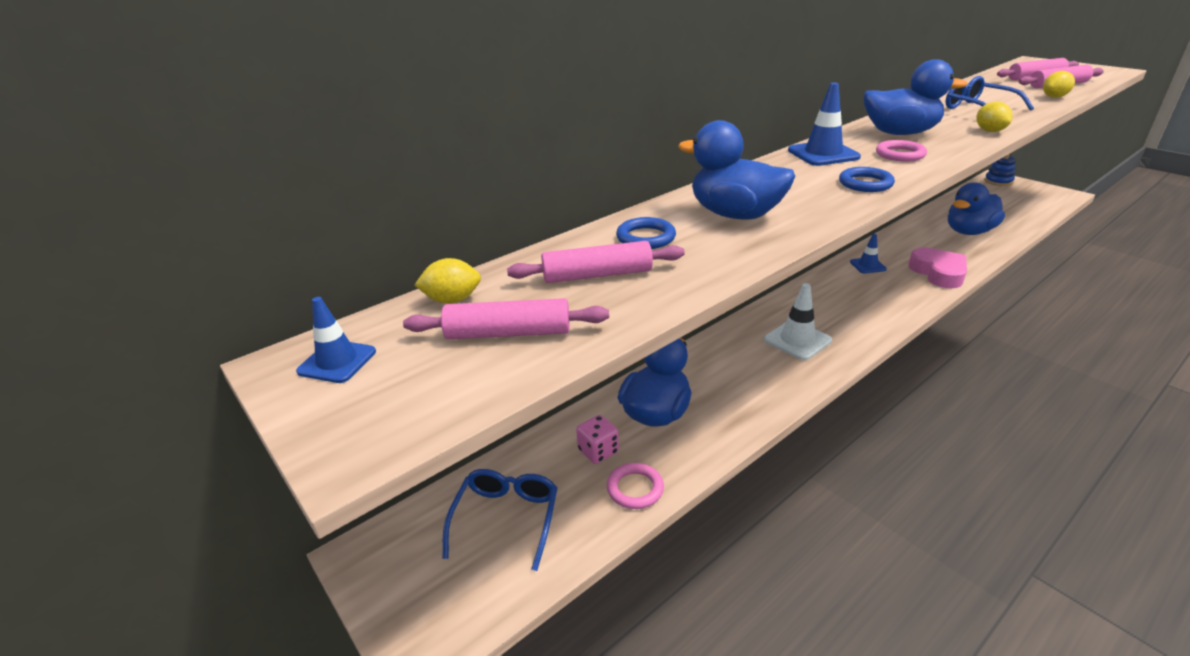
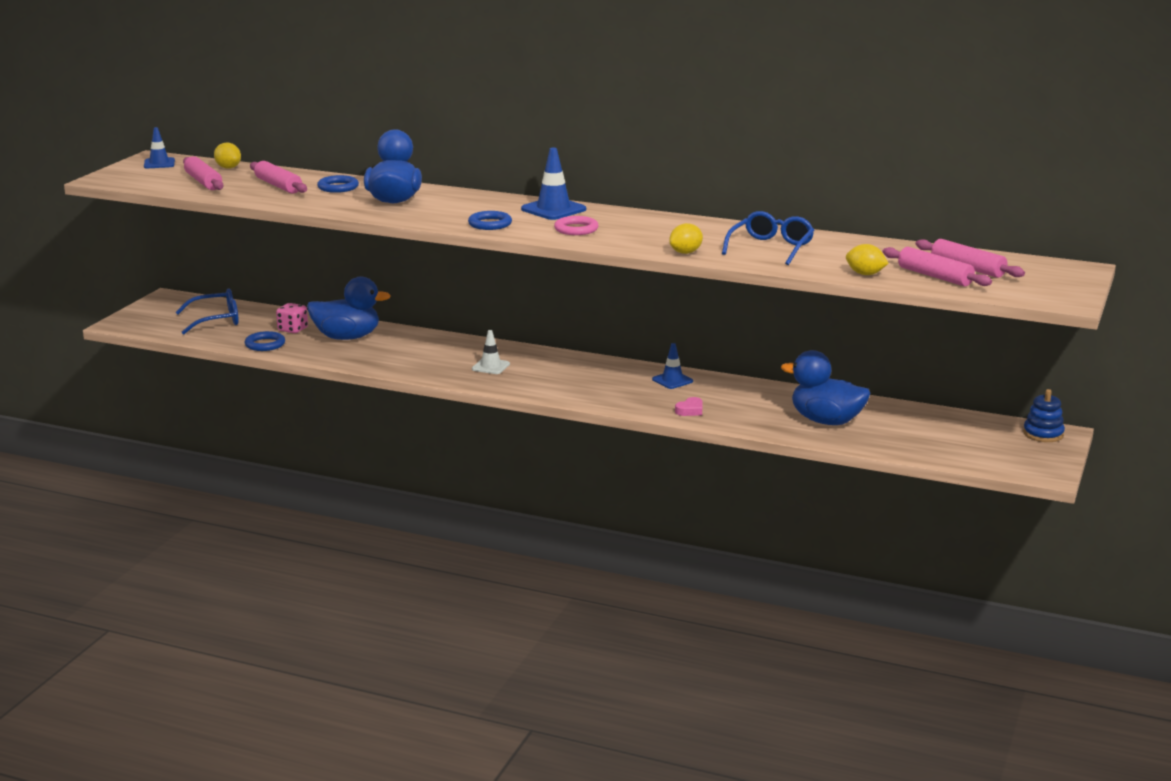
camera: 60 degrees right, 10 degrees down
pink ring [607,463,664,509] -> blue ring [245,331,285,351]
white traffic cone [764,283,832,360] -> white traffic cone [472,330,510,374], size x0.64
blue duck [863,59,968,135] -> none
pink heart [908,247,967,288] -> pink heart [675,397,703,416], size x0.47

